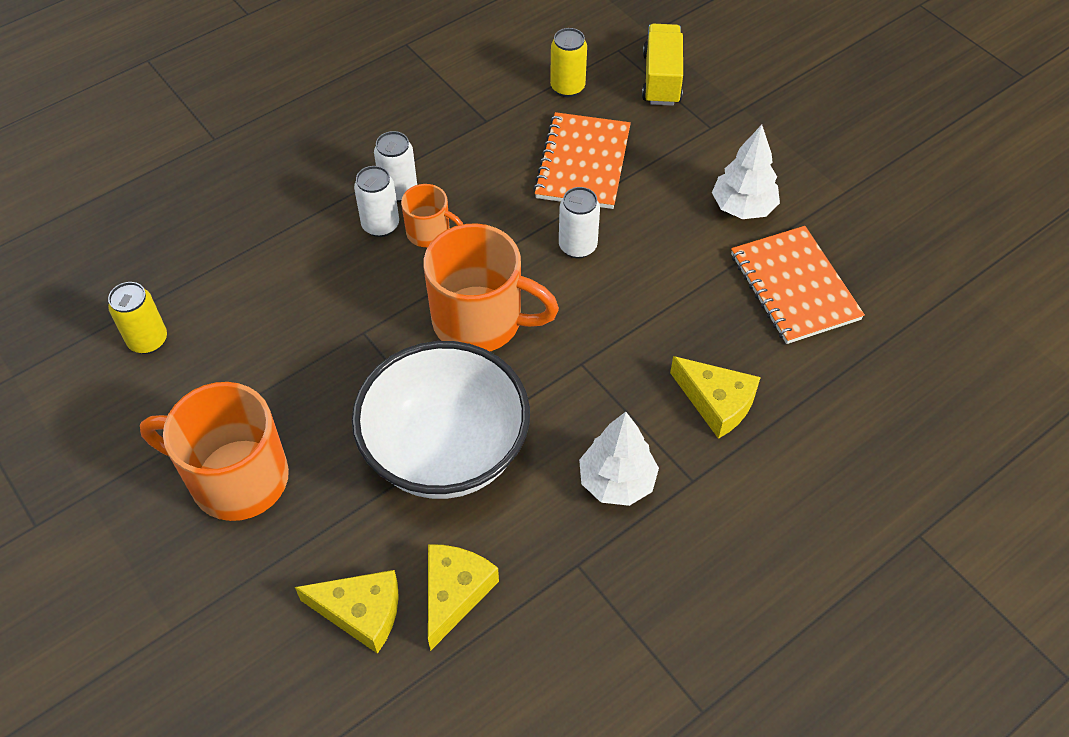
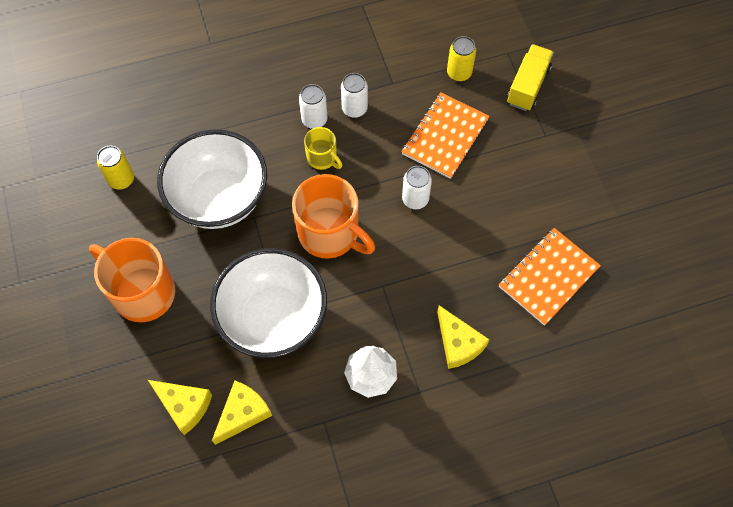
camera: 20 degrees right, 10 degrees up
white can [354,166,399,237] -> white can moved to [341,73,368,118]
orange mug [401,184,463,247] -> yellow mug [304,127,342,170]
white tree [712,125,780,219] -> none
orange notebook [731,226,865,344] -> orange notebook turned 45 degrees clockwise [499,228,601,326]
none -> white bowl [157,129,267,229]

